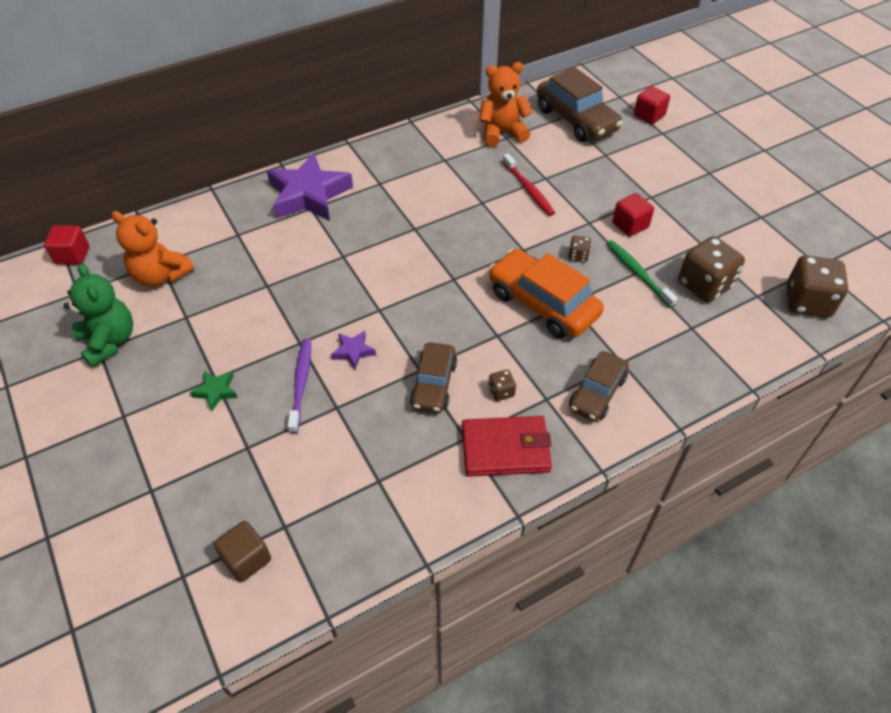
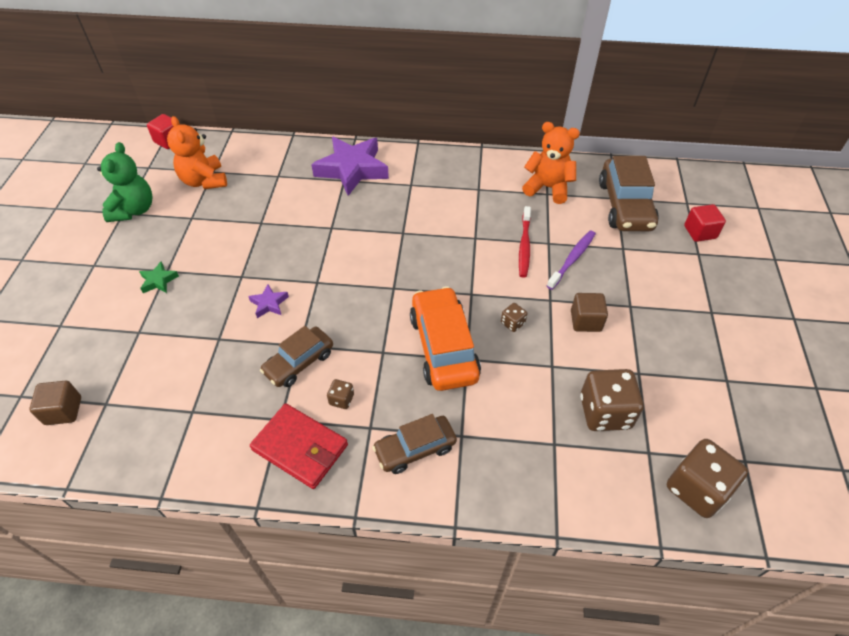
camera: 35 degrees right, 0 degrees up
purple toothbrush [287,338,311,433] -> purple toothbrush moved to [547,230,596,290]
green toothbrush [606,240,678,308] -> none
red cube [612,193,654,237] -> brown cube [571,293,608,332]

